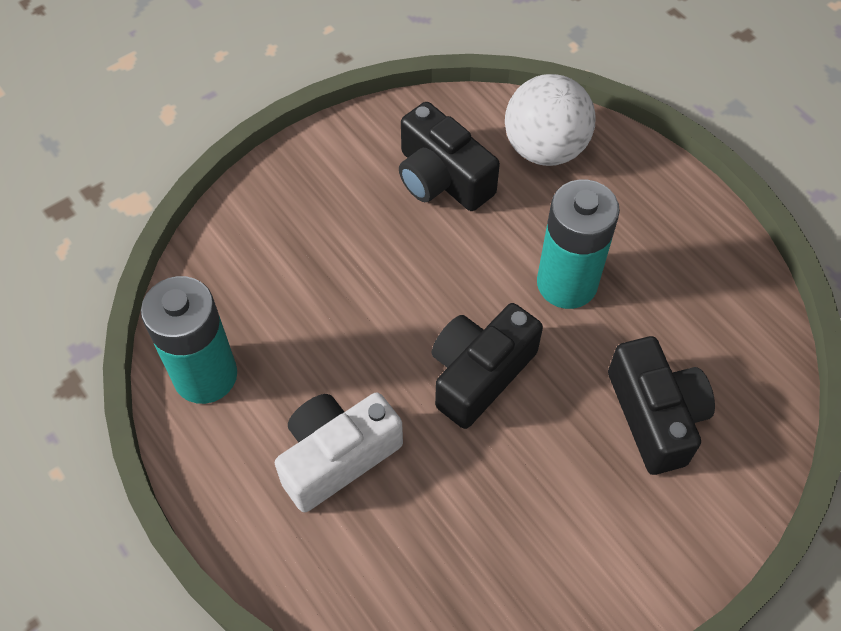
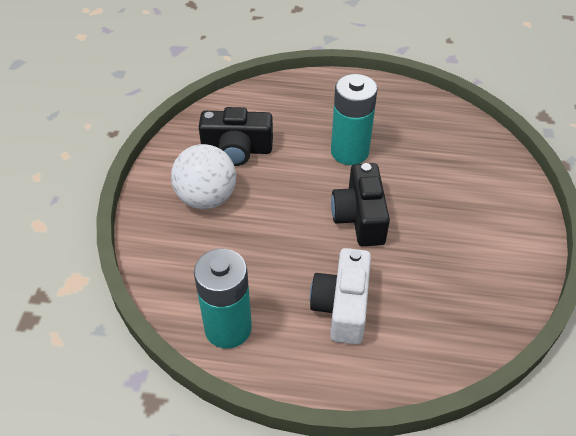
camera: 45 degrees left, 10 degrees down
white ball [505,74,595,166] -> white ball moved to [171,144,236,209]
black camera [608,336,715,475] -> none

